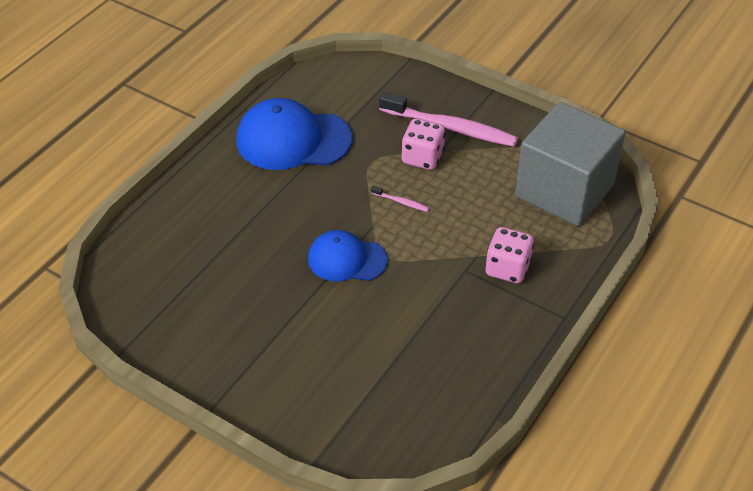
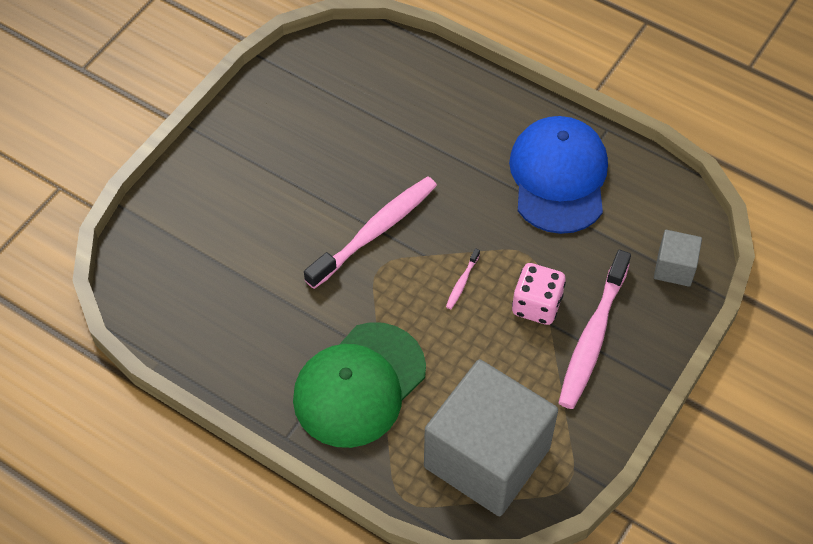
camera: 90 degrees right, 10 degrees up
blue cap [308,230,388,281] -> pink toothbrush [304,176,437,289]
pink dice [486,227,534,283] -> green cap [293,322,426,448]
none -> grey cube [654,230,702,287]

